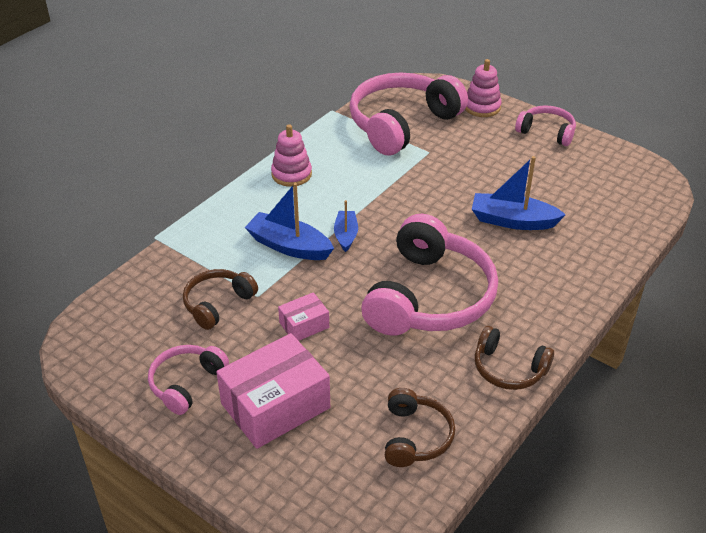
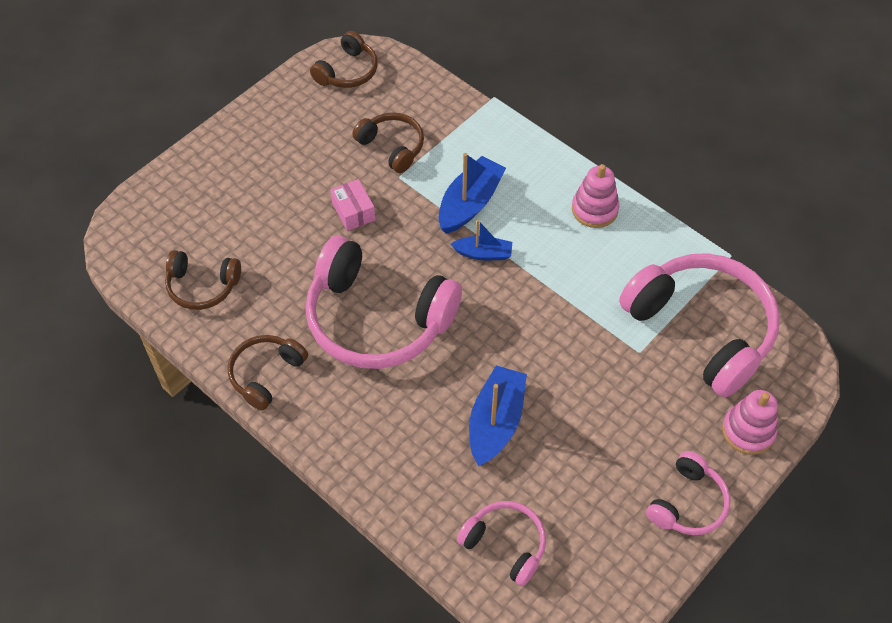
camera: 95 degrees right, 15 degrees up
pink headphones [148,345,229,415] -> pink headphones moved to [457,501,546,586]
pink box [216,333,330,449] -> none
none -> brown headphones [310,31,378,88]

